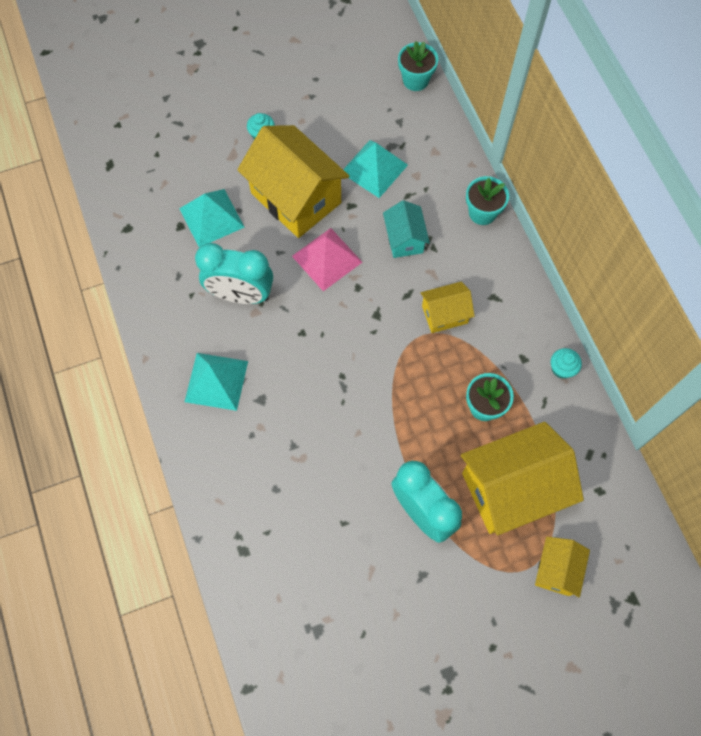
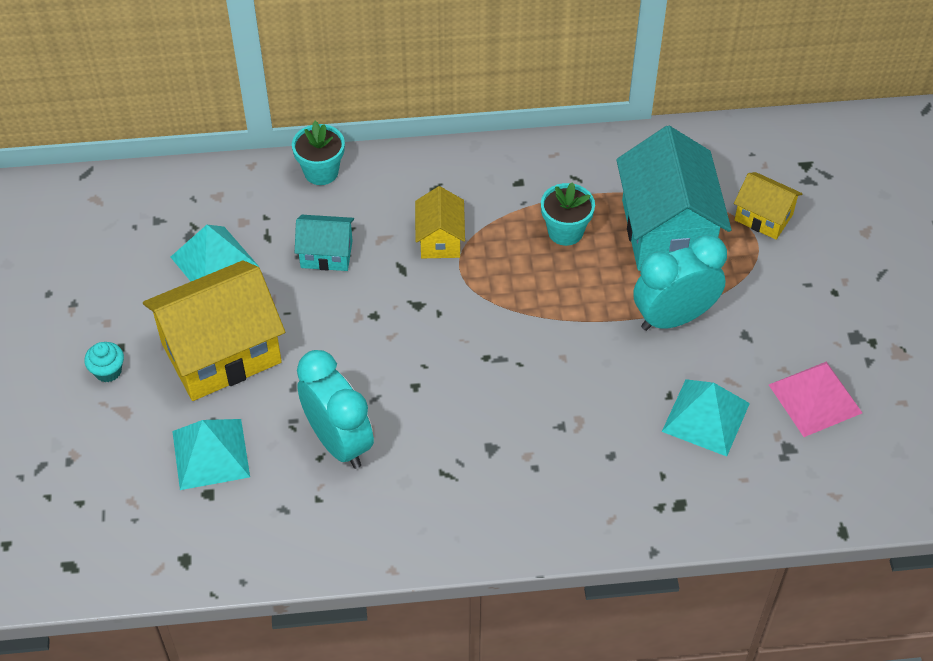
camera: 75 degrees left, 15 degrees down
turquoise pyramid [185,353,248,411] -> turquoise pyramid moved to [662,379,750,457]
turquoise clock [195,243,273,304] -> turquoise clock turned 60 degrees counterclockwise [297,350,374,469]
pink pyramid [292,228,362,291] -> pink pyramid moved to [769,361,862,437]
turquoise flower pot [398,41,438,91] -> none
yellow house [461,422,584,536] -> turquoise house [616,126,731,271]
turquoise cupcake [551,348,582,379] -> none

